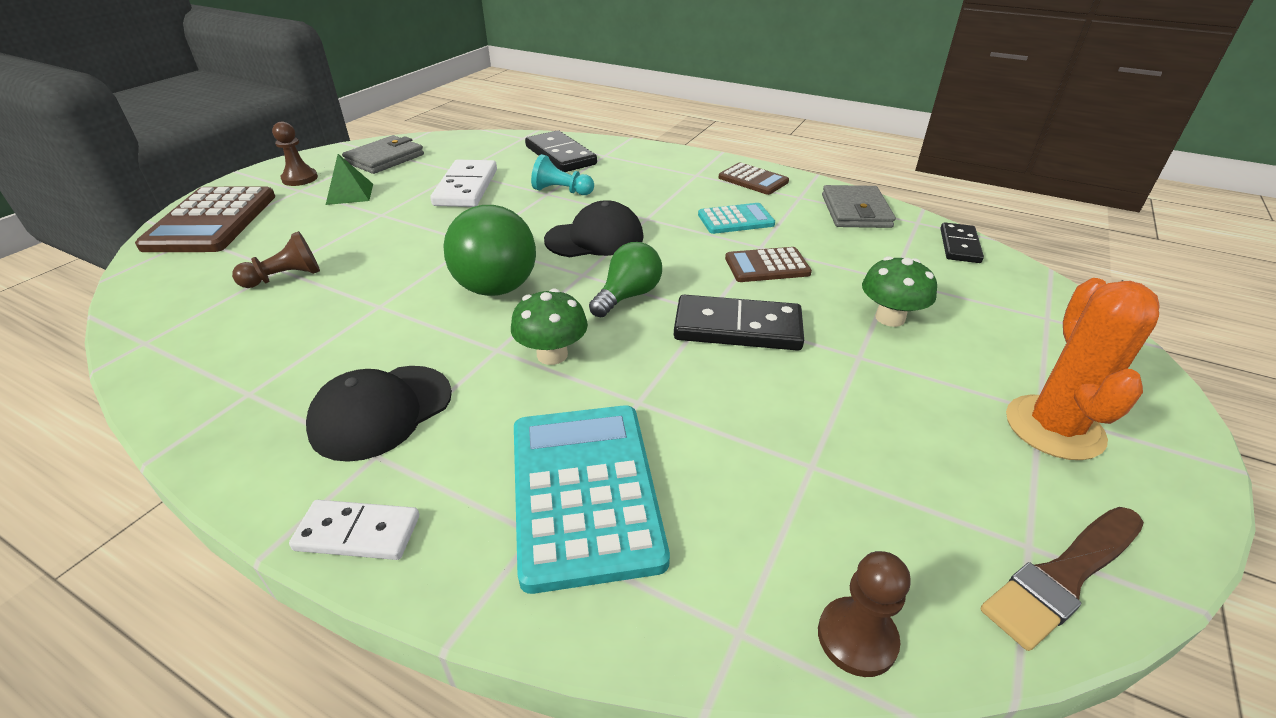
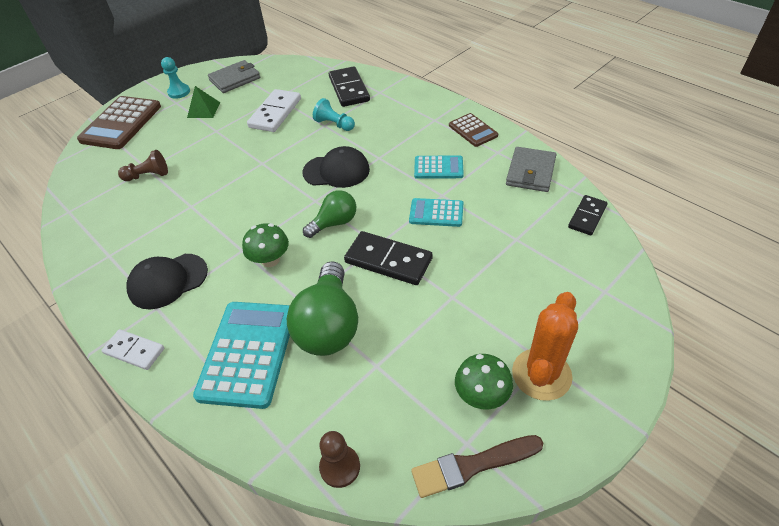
camera: 20 degrees right, 10 degrees up
brown pawn [272,122,318,186] -> turquoise pawn [161,57,190,99]
green light bulb [443,205,536,296] -> green light bulb moved to [287,261,358,356]
brown calculator [725,247,812,282] -> turquoise calculator [409,198,463,227]
green mushroom [862,256,937,327] -> green mushroom moved to [455,354,513,410]

